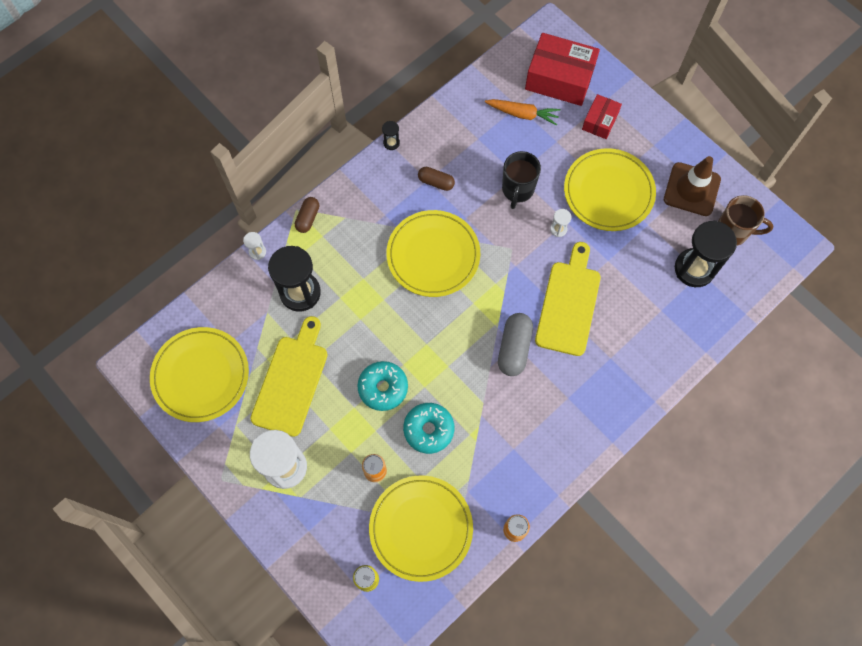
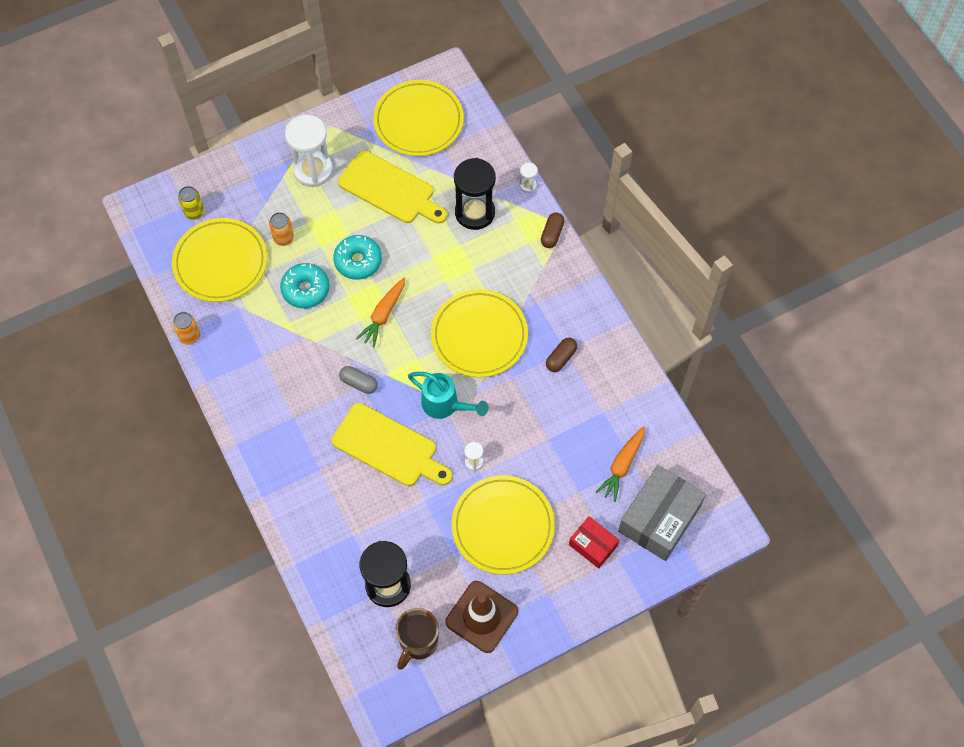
camera: 105 degrees right, 5 degrees down
brown capsule [295,197,319,233] -> brown capsule turned 75 degrees clockwise [541,212,564,248]
black hourglass [382,121,400,150] -> none
grey capsule [498,313,533,376] -> grey capsule [339,366,378,394], size x0.63
black mug [502,151,541,209] -> none
red box [525,33,600,106] -> grey box [618,465,706,561]
none -> orange carrot [356,278,405,347]
none -> turquoise watering can [408,372,488,419]

